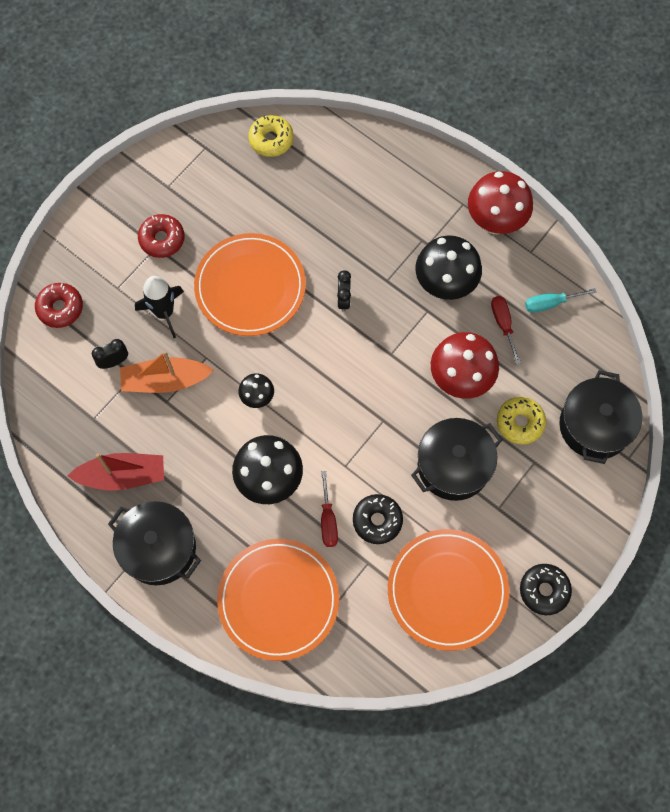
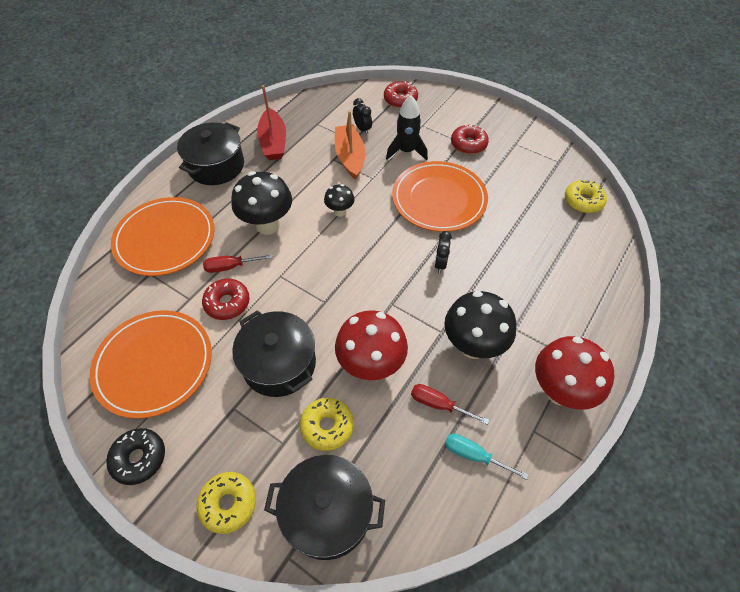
camera: 85 degrees right, 15 degrees down
black clock [337,270,351,312] -> black clock turned 105 degrees clockwise [435,231,452,273]
black donut [353,494,403,544] -> red donut [202,279,250,320]
red screwdriver [491,296,521,364] -> red screwdriver turned 135 degrees counterclockwise [411,384,489,425]
turquoise screwdriver [525,288,597,313] -> turquoise screwdriver turned 45 degrees counterclockwise [445,434,529,480]
none -> yellow donut [196,472,256,534]

